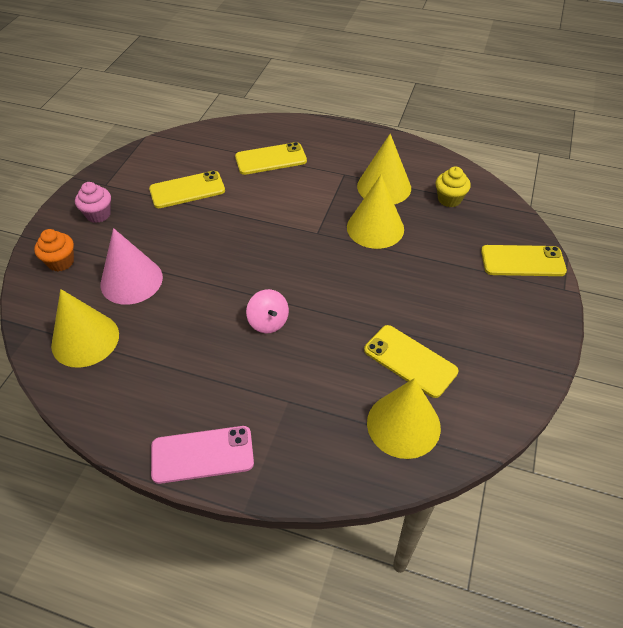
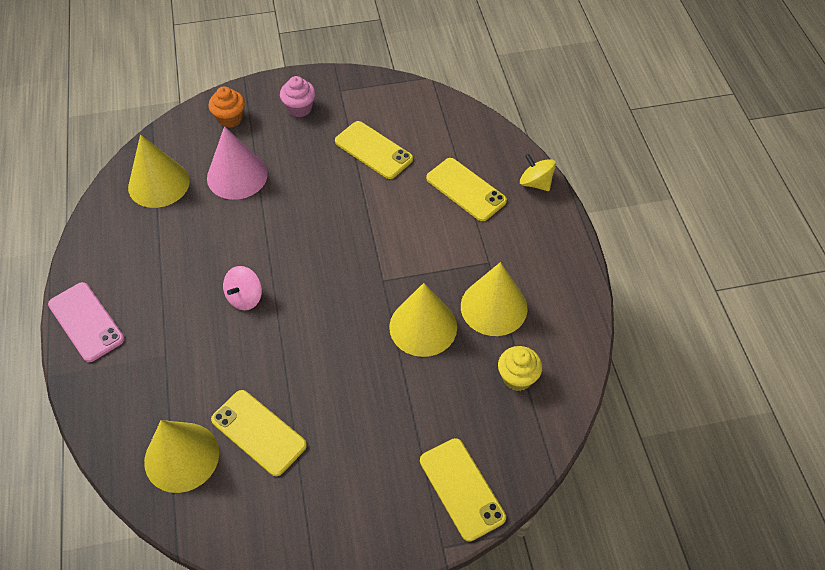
camera: 60 degrees right, 5 degrees up
yellow phone [364,325,458,398] -> yellow phone turned 60 degrees counterclockwise [211,390,307,476]
none -> yellow spinning top [520,154,556,191]

